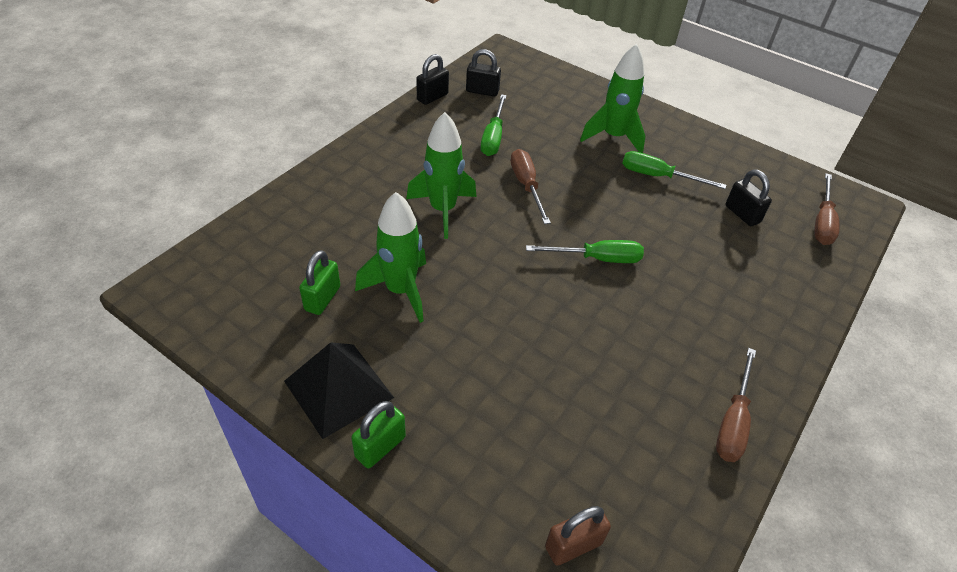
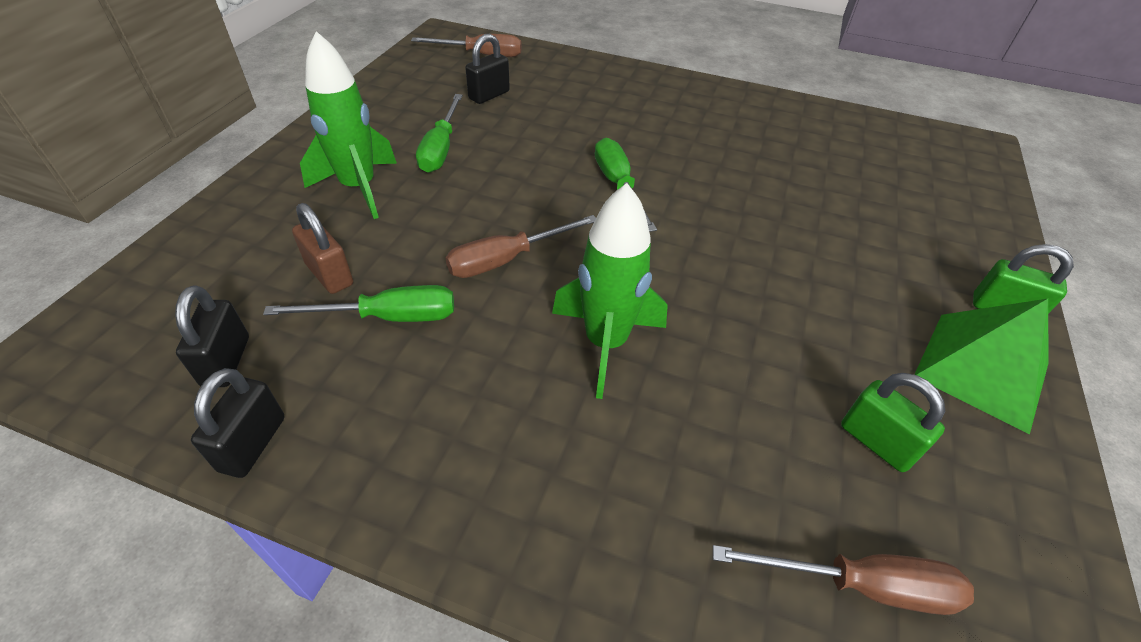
camera: 105 degrees left, 0 degrees up
black pyramid [284,342,394,439] -> green pyramid [914,299,1049,434]
green padlock [299,250,340,315] -> green padlock turned 45 degrees clockwise [841,373,945,472]
green rocket [355,192,426,323] -> none
black padlock [416,54,449,105] -> black padlock turned 75 degrees clockwise [191,368,284,478]
brown padlock [545,506,611,566] -> brown padlock moved to [292,203,353,294]
brown screwdriver [716,348,756,462] -> brown screwdriver moved to [713,545,974,615]

